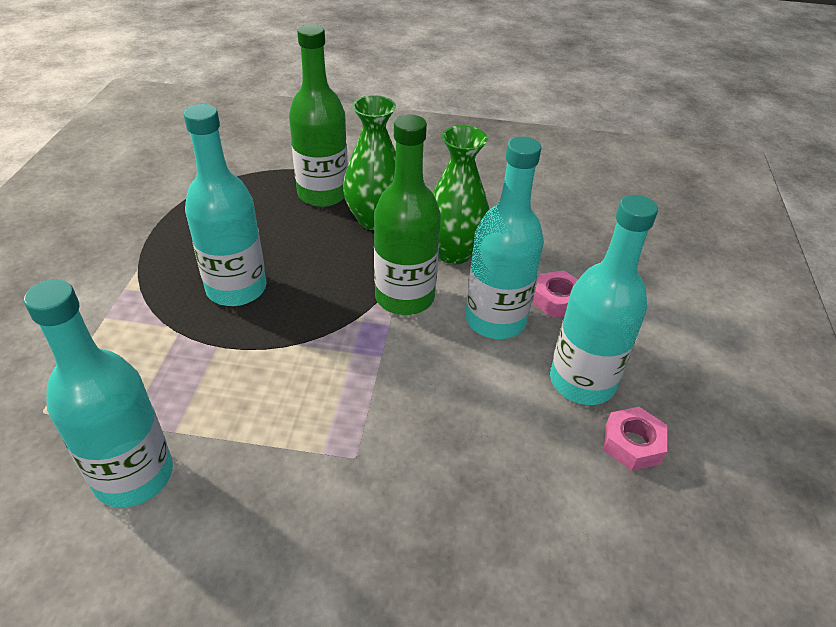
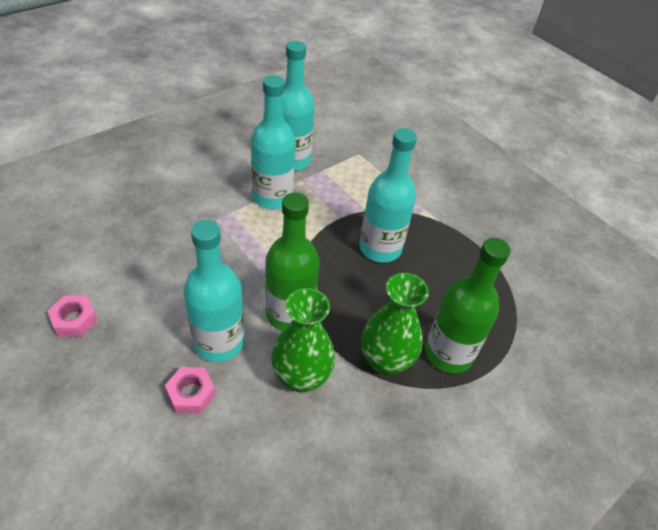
camera: 130 degrees right, 5 degrees up
turquoise bottle [550,195,658,405] -> turquoise bottle moved to [251,75,296,209]

